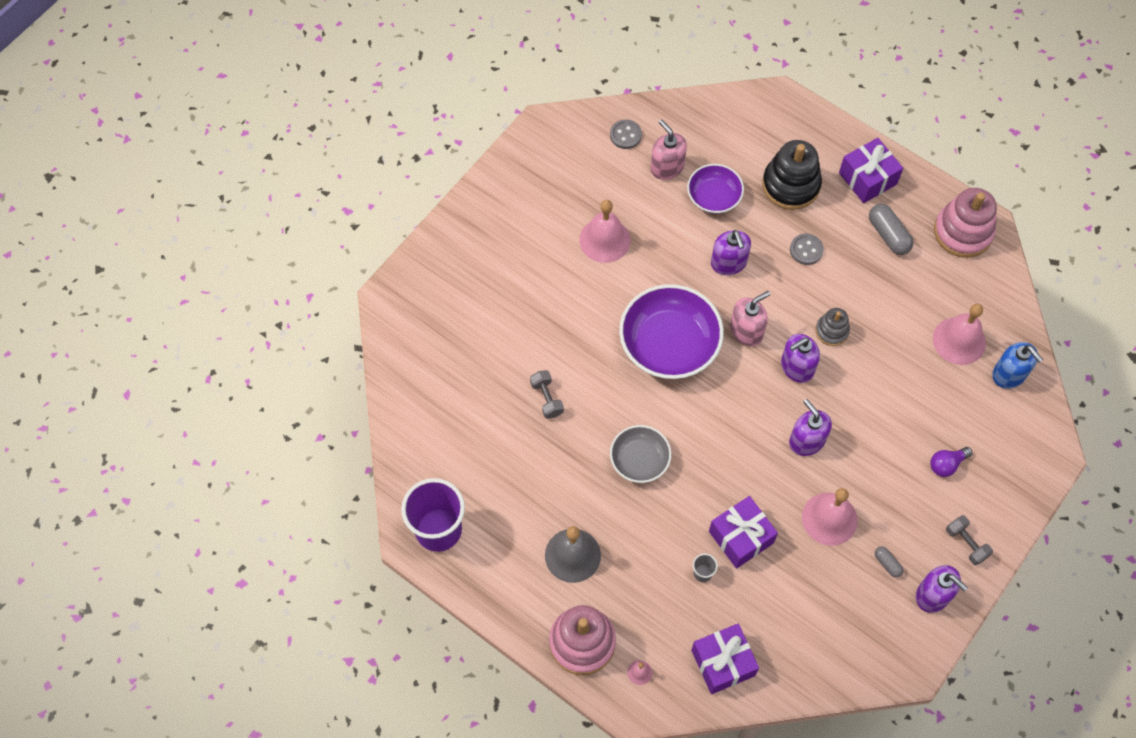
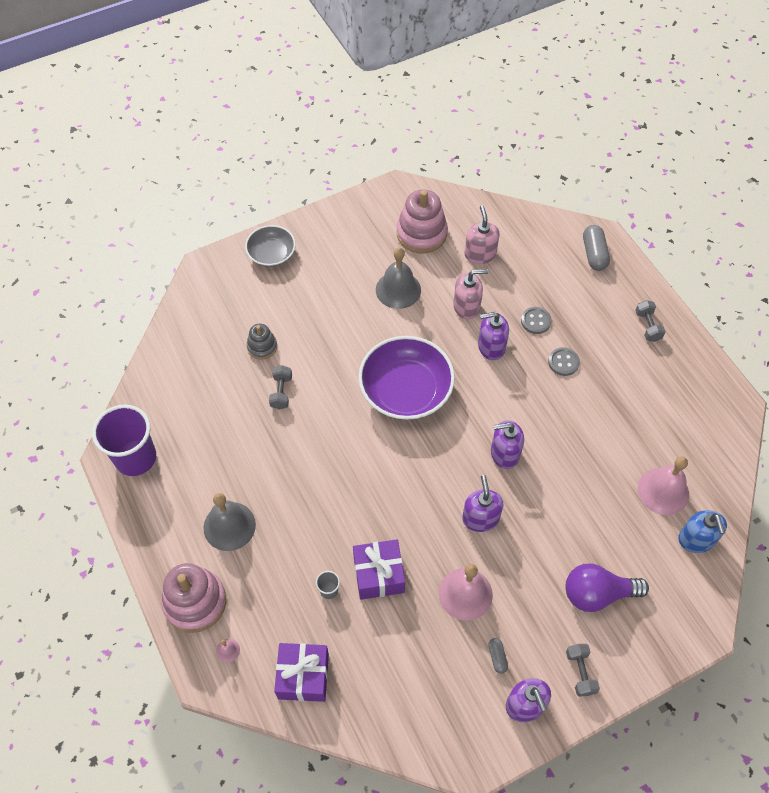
camera: 25 degrees right, 5 degrees down
pink bell [579,200,630,263] -> grey bell [376,247,421,309]
grey button [610,120,642,149] -> grey button moved to [521,307,552,334]
grey bowl [610,425,672,483] -> grey bowl moved to [245,225,296,267]
purple bowl [687,164,744,213] -> none
purple soap dispenser [711,230,751,275] -> purple soap dispenser turned 75 degrees clockwise [478,312,509,360]
pink soap dispenser [730,291,771,346] -> pink soap dispenser moved to [453,269,488,320]
black stacking toy [762,140,822,210] -> none
grey stacking toy [815,308,850,346] -> grey stacking toy moved to [247,324,277,359]
purple gift [839,138,903,203] -> grey dumbbell [635,300,666,342]
grey capsule [869,204,914,255] -> grey capsule moved to [583,225,610,271]
purple light bulb [930,447,972,477] -> purple light bulb [566,563,649,612], size x1.78
pink stacking toy [934,188,997,258] -> pink stacking toy moved to [397,190,448,253]

